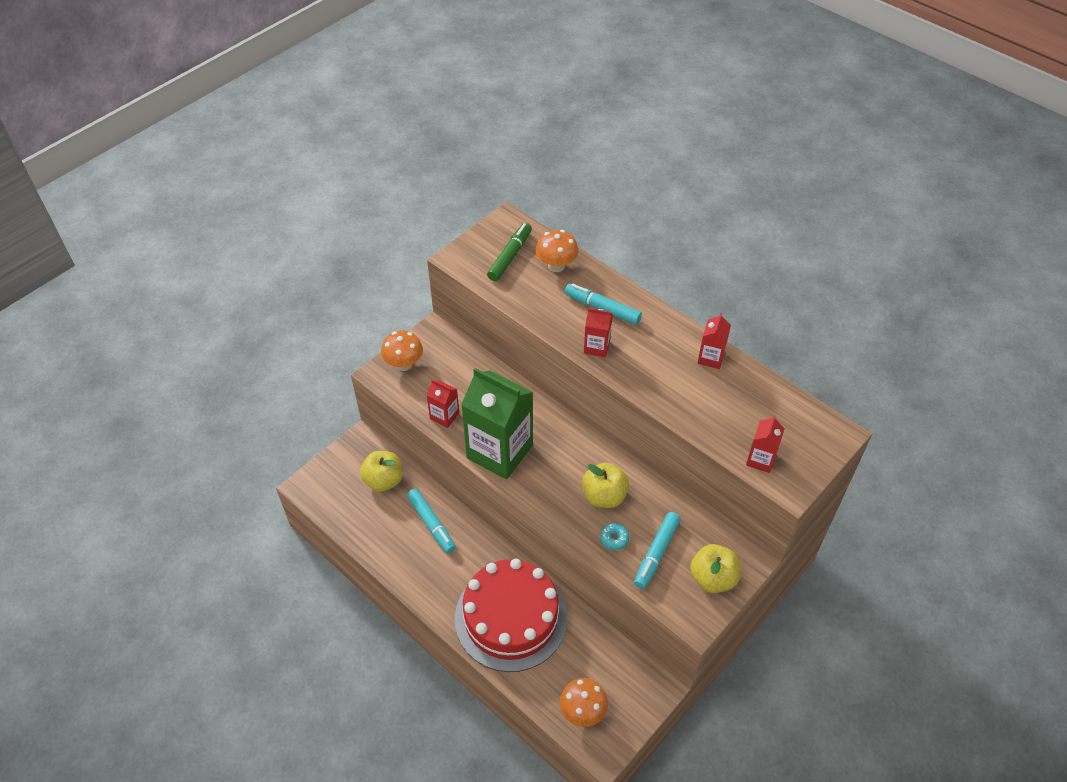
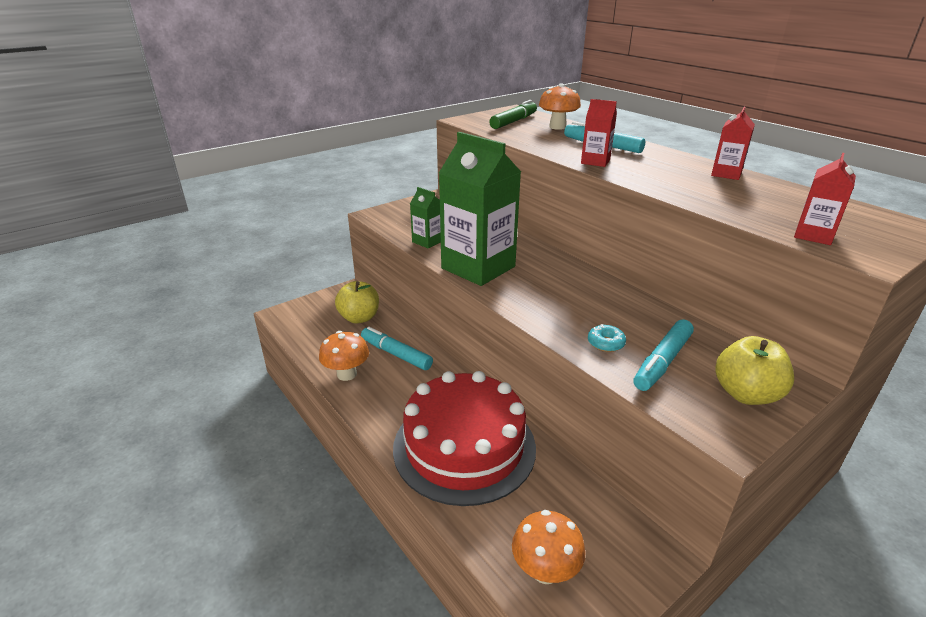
camera: 10 degrees right, 20 degrees down
orange mushroom [381,331,423,371] -> orange mushroom moved to [319,331,369,381]
turquoise marker [407,488,456,553] -> turquoise marker turned 150 degrees clockwise [361,327,433,370]
red carton [427,380,459,428] -> green carton [410,187,441,248]
yellow apple [582,463,629,508] -> none

